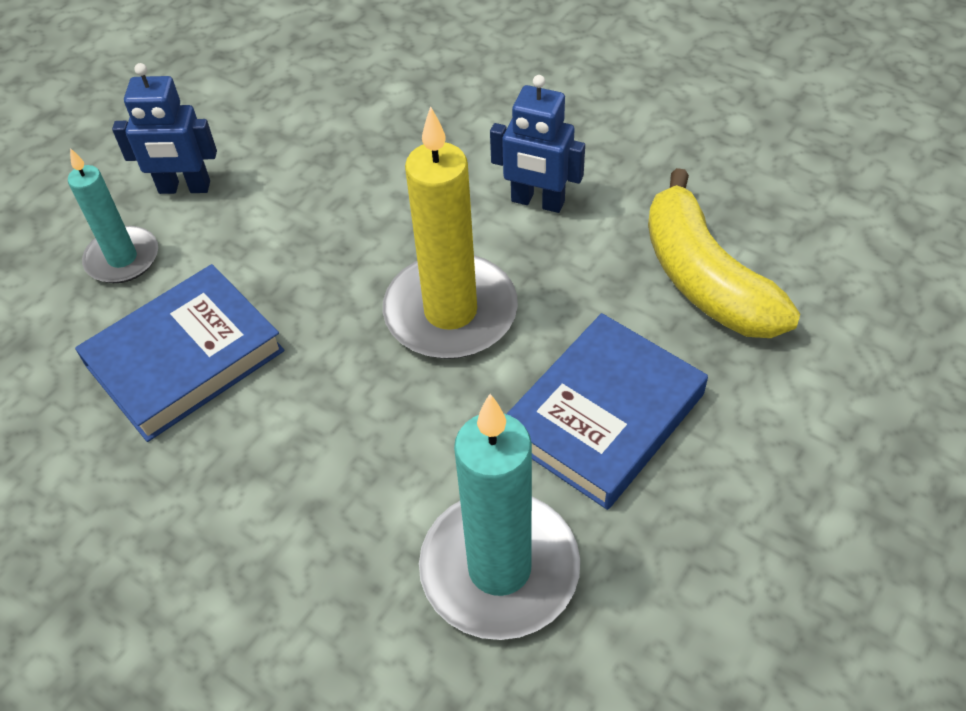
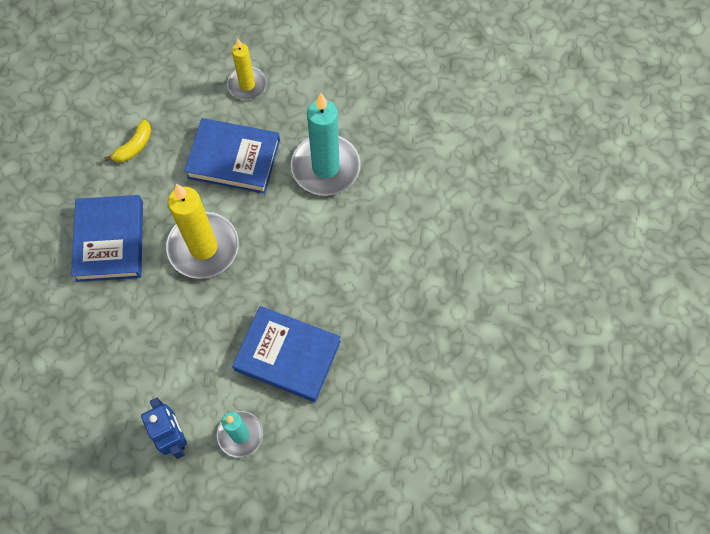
camera: 120 degrees left, 15 degrees up
blue robot [490,75,585,213] -> blue book [71,195,143,282]
yellow banana [648,168,800,338] -> yellow banana [104,120,151,162], size x0.50
none -> yellow candle [227,38,267,100]

